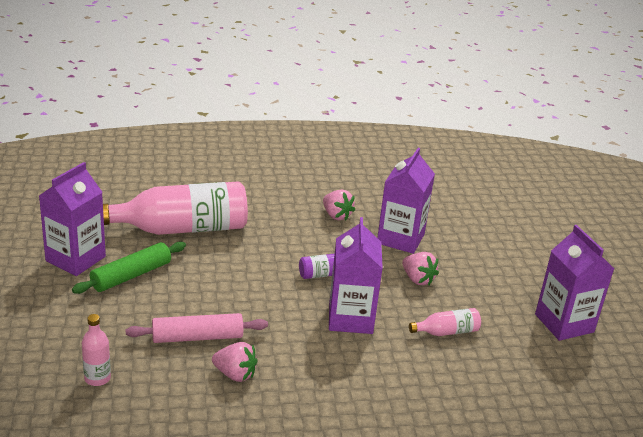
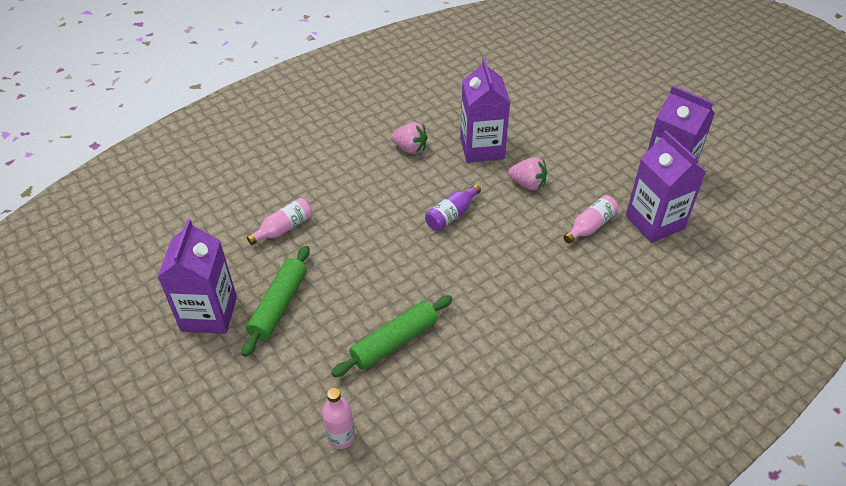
camera: 25 degrees left, 15 degrees up
pink bottle [103,181,248,235] -> pink bottle [247,198,312,245], size x0.44
pink rolling pin [126,313,268,343] -> green rolling pin [331,295,452,377]
pink strawberry [212,342,258,382] -> none
purple carton [329,217,383,334] -> purple carton moved to [626,130,706,243]

